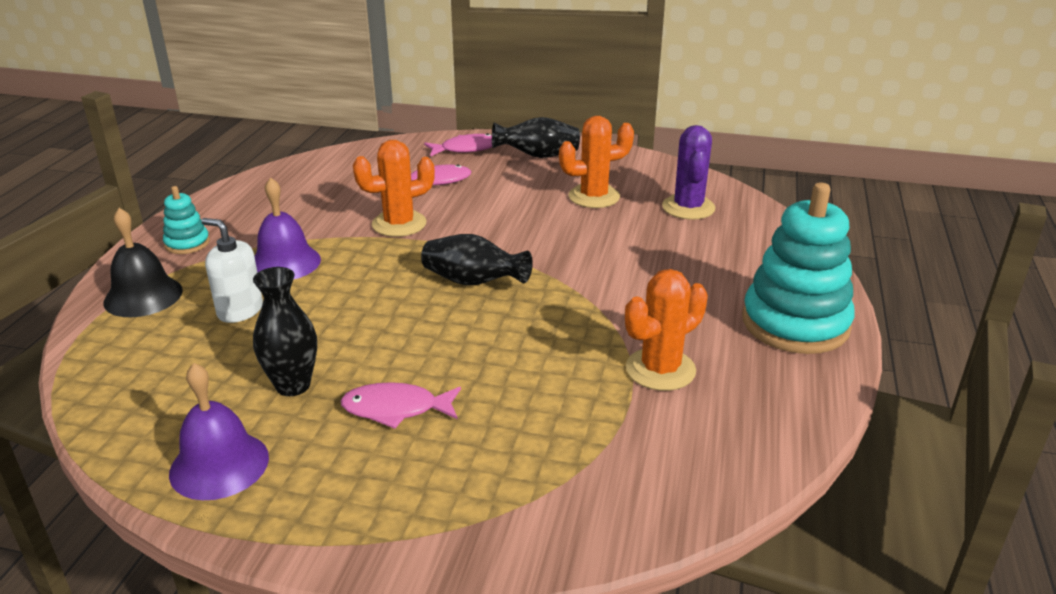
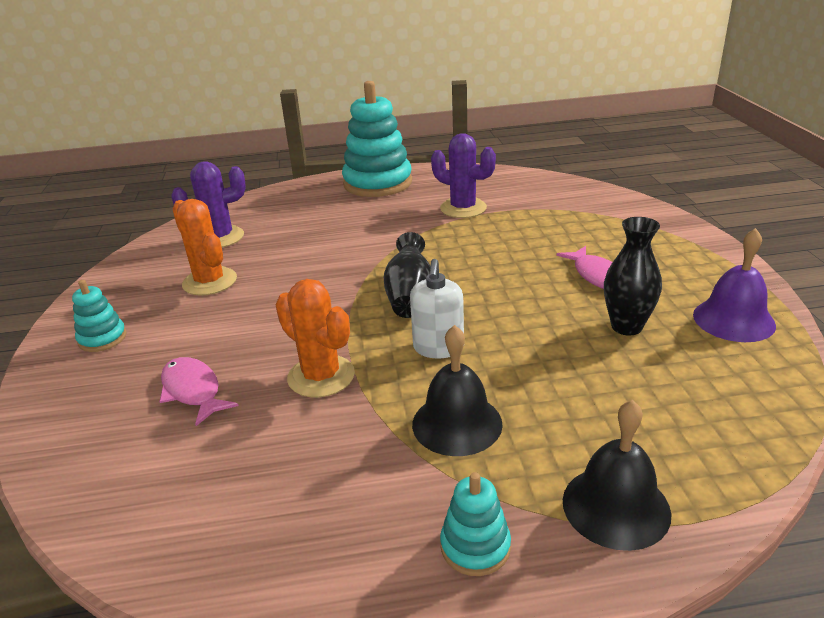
camera: 110 degrees left, 0 degrees up
white soap dispenser [201,218,263,323] -> white soap dispenser moved to [410,259,464,359]
purple bell [254,177,321,280] -> black bell [412,325,503,456]
pink fish [424,133,492,157] -> none
black vase [492,117,580,158] -> turquoise stacking toy [72,280,127,352]
orange cactus [625,269,708,391] -> purple cactus [431,133,496,218]

